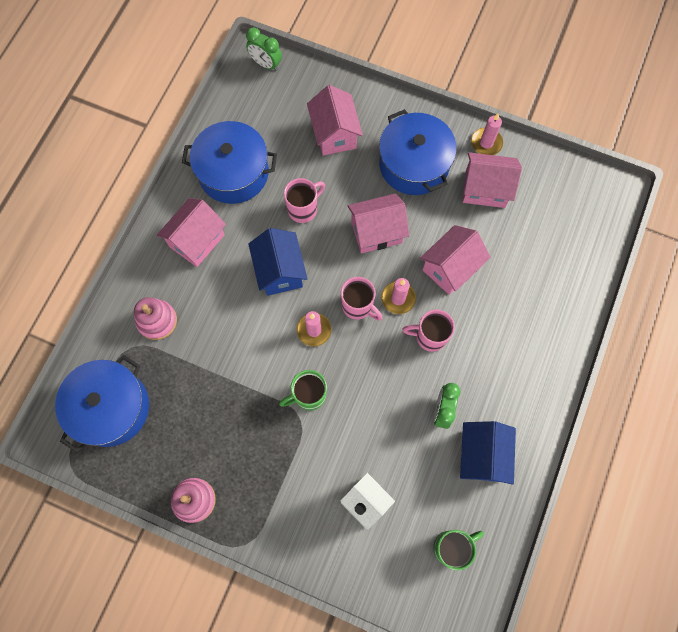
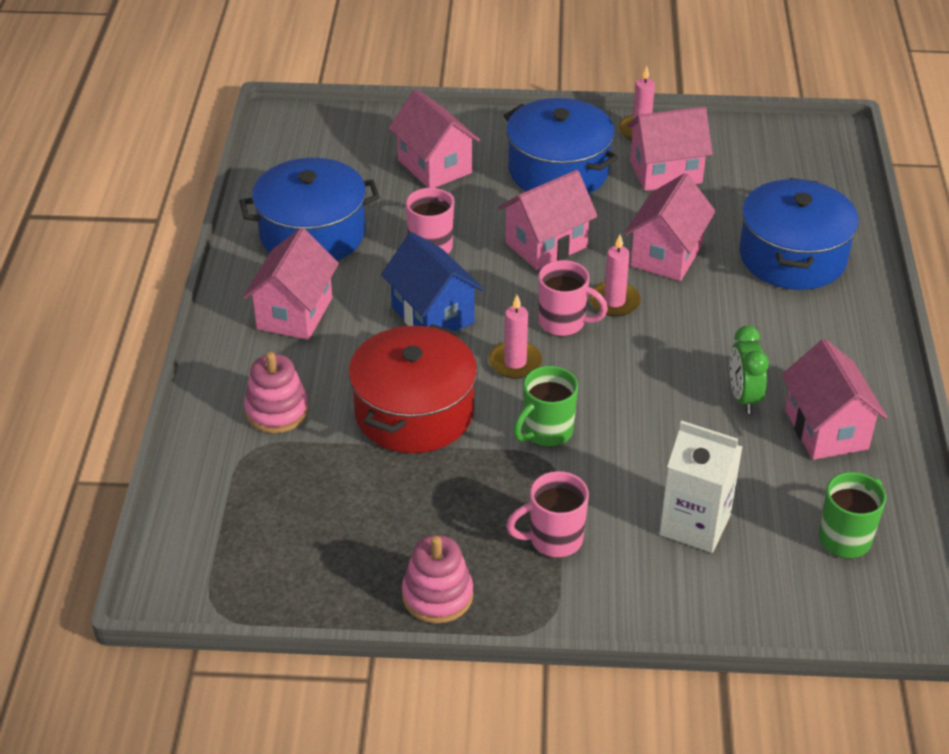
camera: 20 degrees left, 30 degrees down
blue pot [55,355,149,453] -> blue pot moved to [739,178,859,290]
green clock [246,27,282,71] -> none
pink mug [402,310,455,352] -> pink mug moved to [506,471,589,558]
blue house [460,421,516,485] -> pink house [782,339,888,460]
none -> red pot [349,324,477,453]

